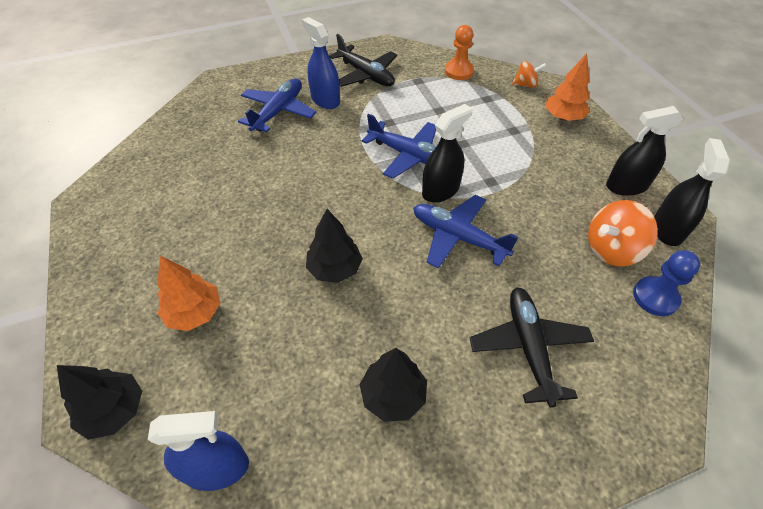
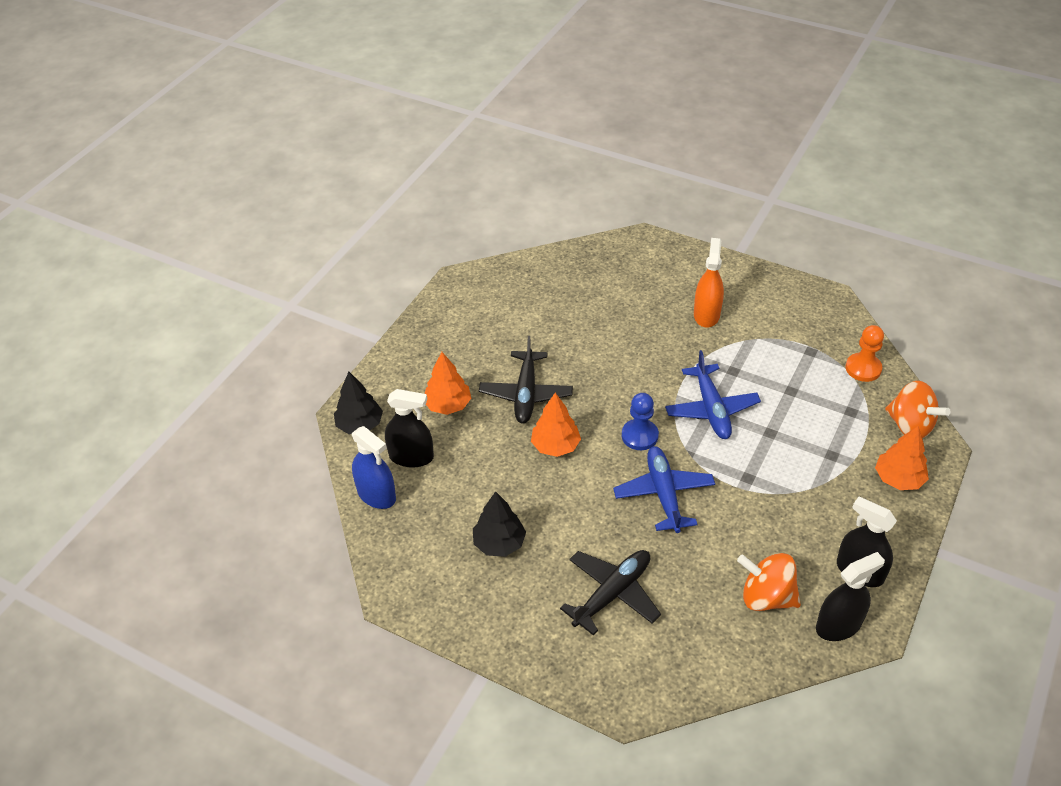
camera: 50 degrees right, 5 degrees down
blue plane [238,78,316,132] -> none
blue spray bottle [302,17,340,109] -> orange spray bottle [694,238,724,327]
black tree [306,209,363,283] -> orange tree [531,393,581,457]
black plane [329,34,397,87] -> black plane moved to [479,336,573,424]
black spray bottle [422,104,472,203] -> black spray bottle moved to [385,389,434,468]
orange spinning top [512,61,546,88] -> orange spinning top [885,381,951,438], size x1.66
blue pawn [633,250,700,316] -> blue pawn moved to [622,393,659,450]

